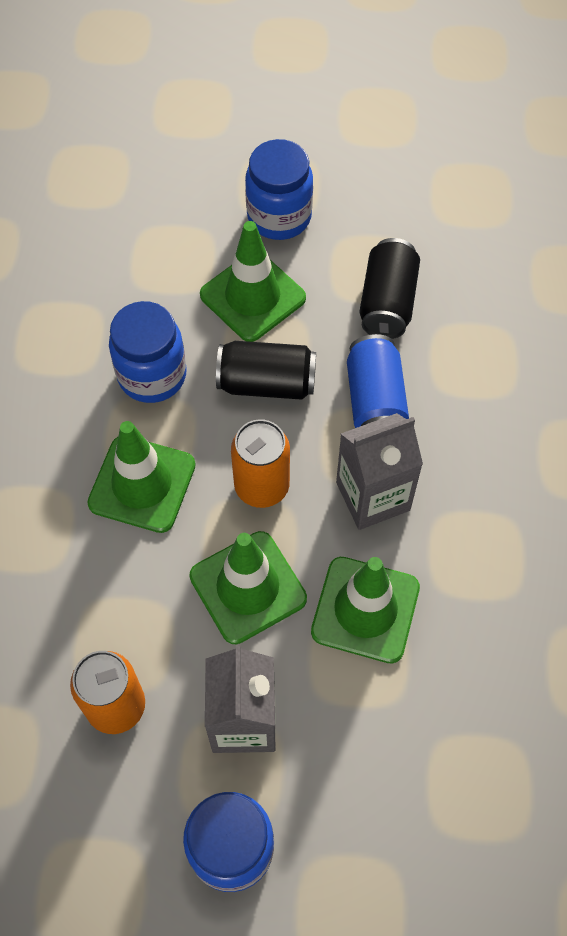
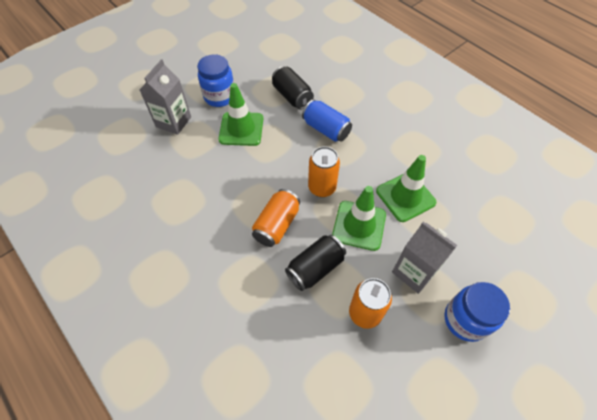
camera: 45 degrees left, 5 degrees down
green traffic cone [87,421,196,533] -> orange can [252,189,300,247]
blue jar [109,301,186,403] -> none
black can [216,341,316,400] -> black can moved to [285,235,346,291]
grey carton [336,413,423,530] -> grey carton moved to [140,59,191,135]

